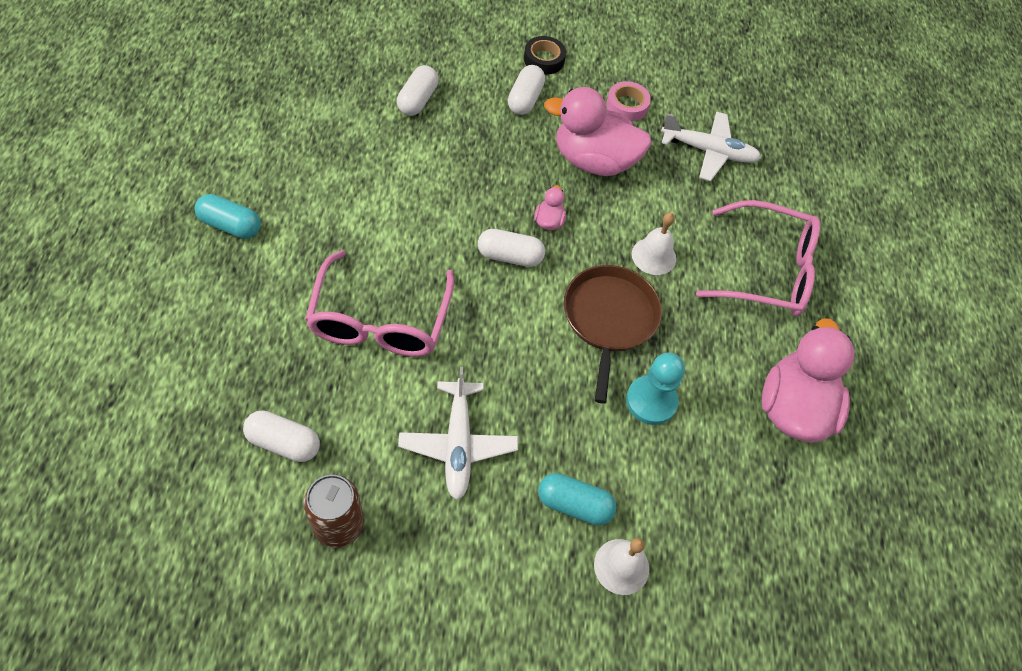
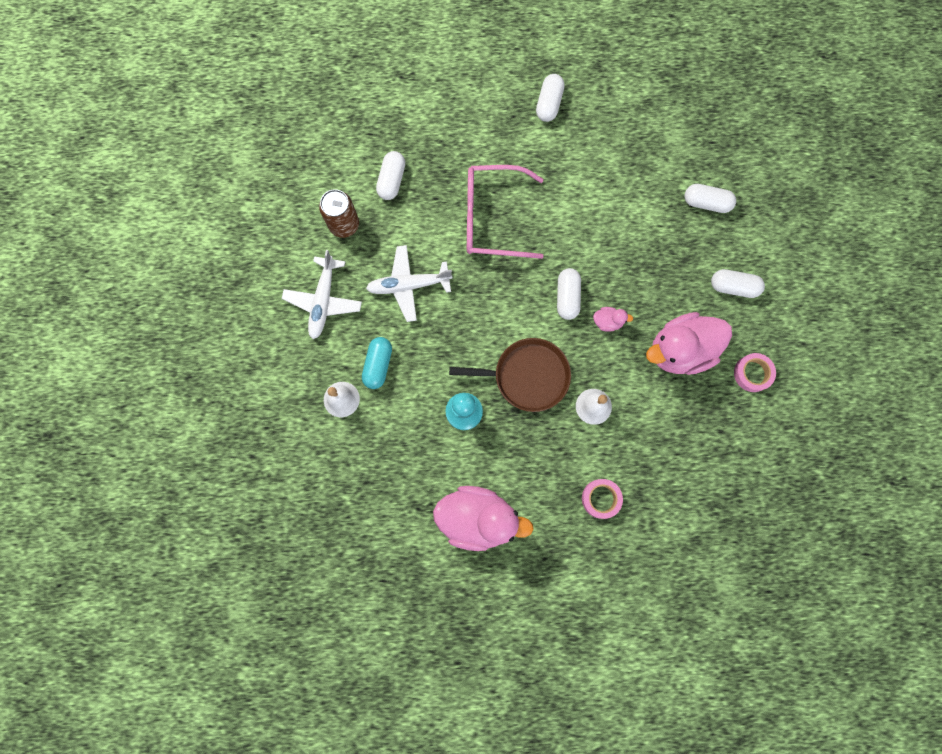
camera: 90 degrees right, 20 degrees up
turquoise capsule [195,194,261,239] -> white capsule [536,74,565,122]
black tape [524,36,566,75] -> none
pink duck [544,87,652,176] -> pink duck turned 120 degrees counterclockwise [646,312,732,375]
white plane [661,112,761,181] -> white plane moved to [282,250,362,339]
pink glasses [696,200,820,316] -> pink tape [582,479,623,519]

